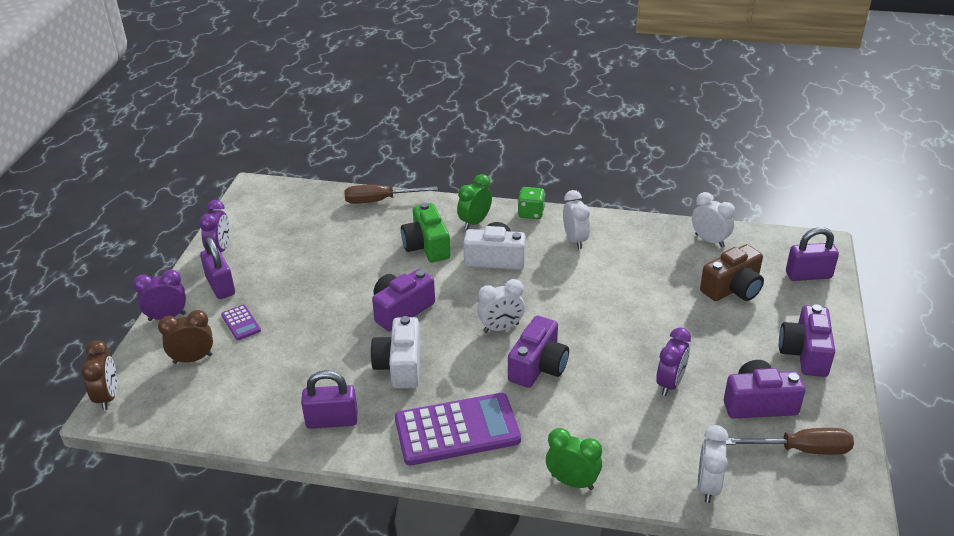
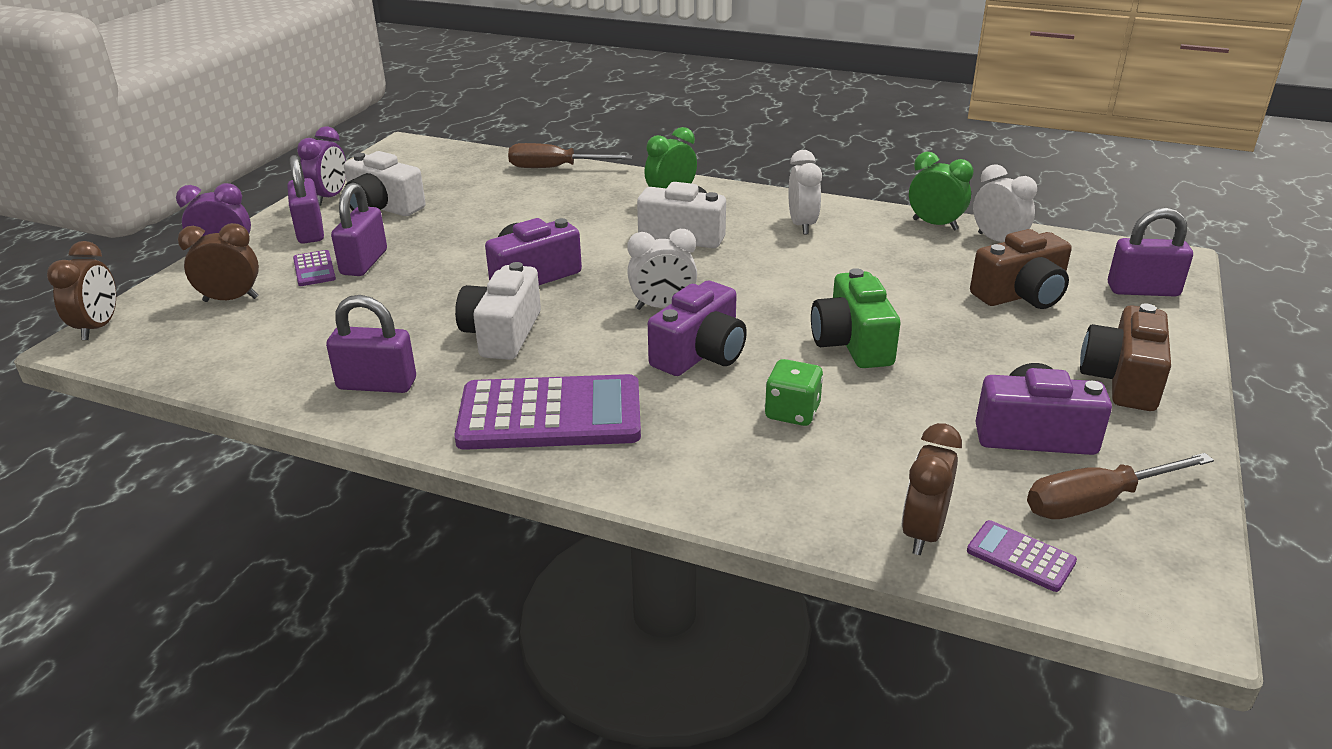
camera: 10 degrees right, 5 degrees down
green camera [401,202,450,262] -> green camera moved to [811,268,900,368]
green dice [518,187,545,219] -> green dice moved to [765,359,823,426]
green clock [546,428,602,490] -> green clock moved to [909,152,974,230]
purple clock [656,327,691,396] -> none
white clock [698,425,728,503] -> brown clock [902,423,962,555]
brown screwdriver [725,428,854,455] -> brown screwdriver turned 150 degrees clockwise [1027,453,1214,519]
purple camera [779,304,835,377] -> brown camera [1080,303,1171,411]
none -> purple padlock [331,183,387,276]
none -> white camera [344,151,426,216]
none -> purple calculator [967,520,1077,592]

